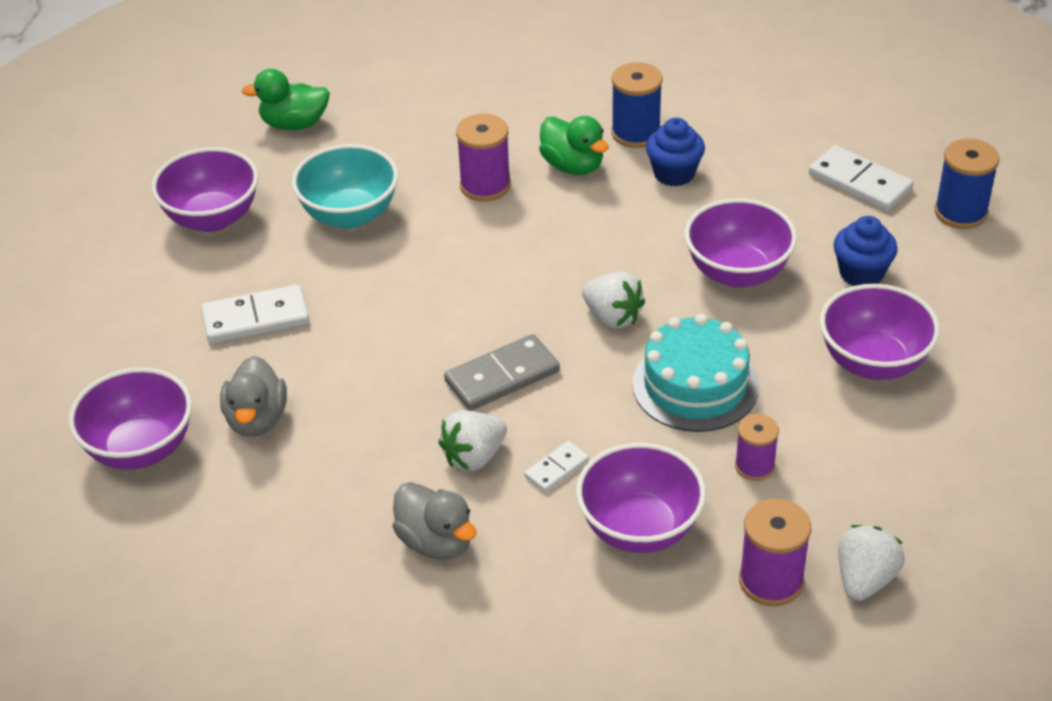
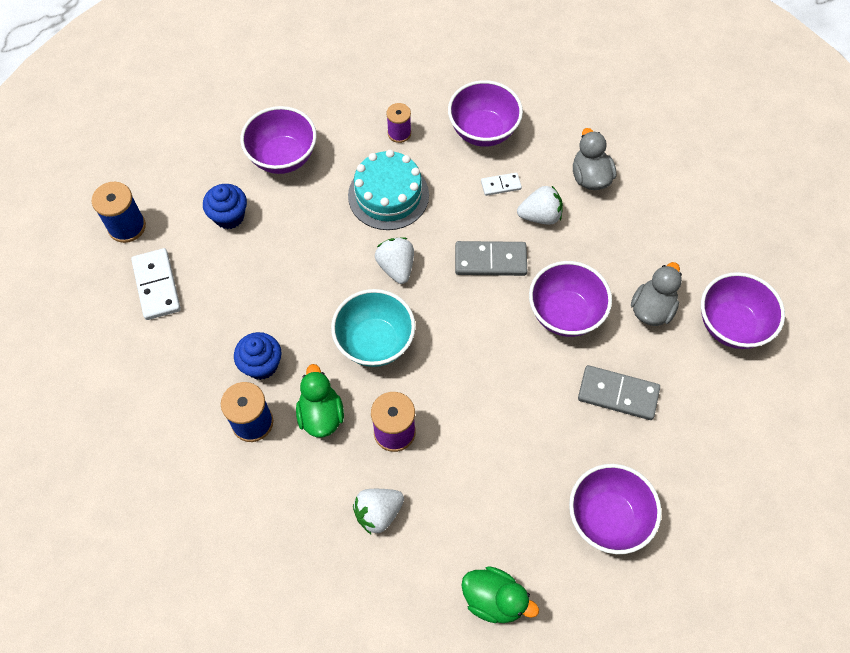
camera: 150 degrees left, 20 degrees up
white domino [201,285,309,344] -> grey domino [578,365,660,420]
turquoise bowl [292,144,398,229] -> turquoise bowl moved to [331,289,415,367]
purple bowl [685,198,797,288] -> purple bowl moved to [529,261,612,337]
purple spool [739,499,811,606] -> none
white strawberry [838,525,905,601] -> white strawberry moved to [353,489,404,535]

